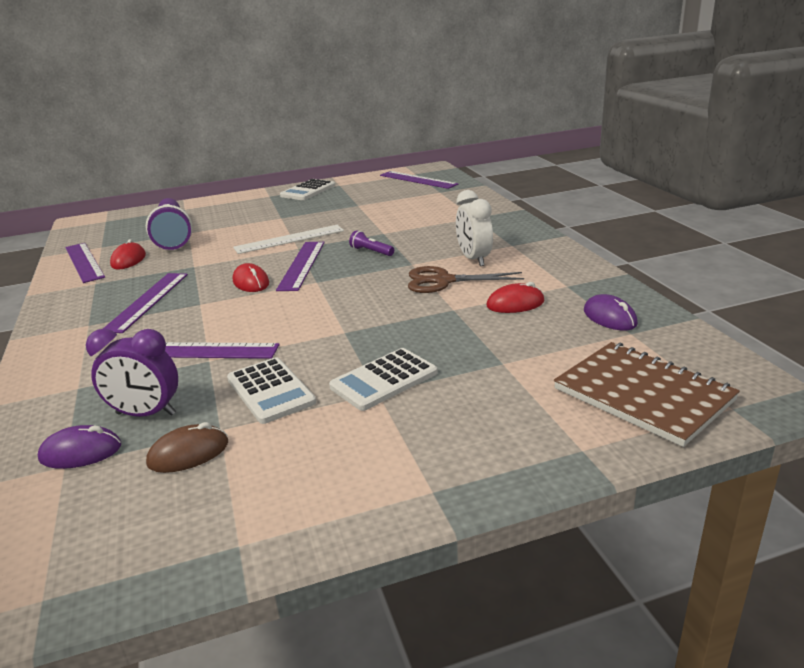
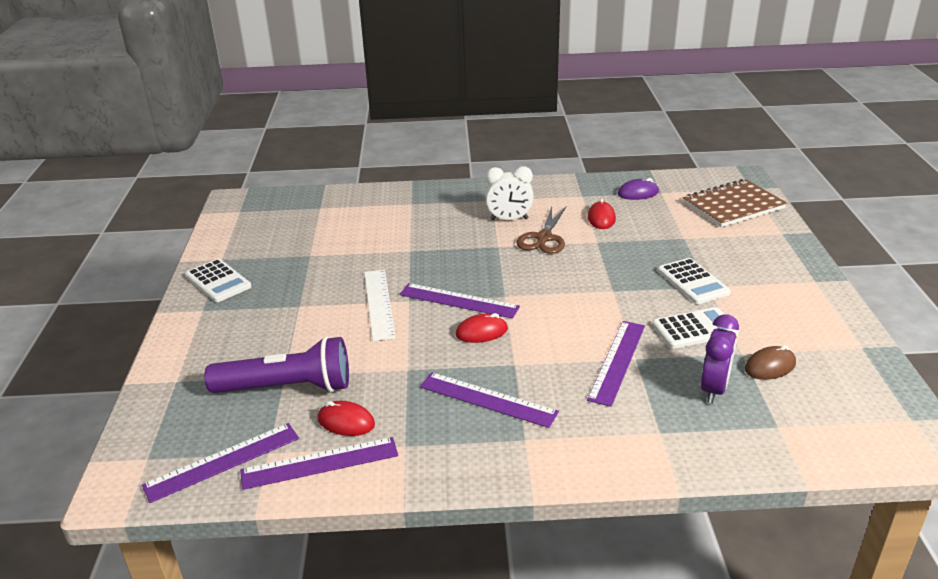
camera: 75 degrees left, 5 degrees up
purple mouse [38,425,121,469] -> none
brown mouse [146,422,228,473] -> brown mouse turned 75 degrees clockwise [745,345,796,380]
purple flashlight [349,230,394,256] -> none
purple ruler [380,171,458,189] -> purple ruler moved to [142,423,299,503]

